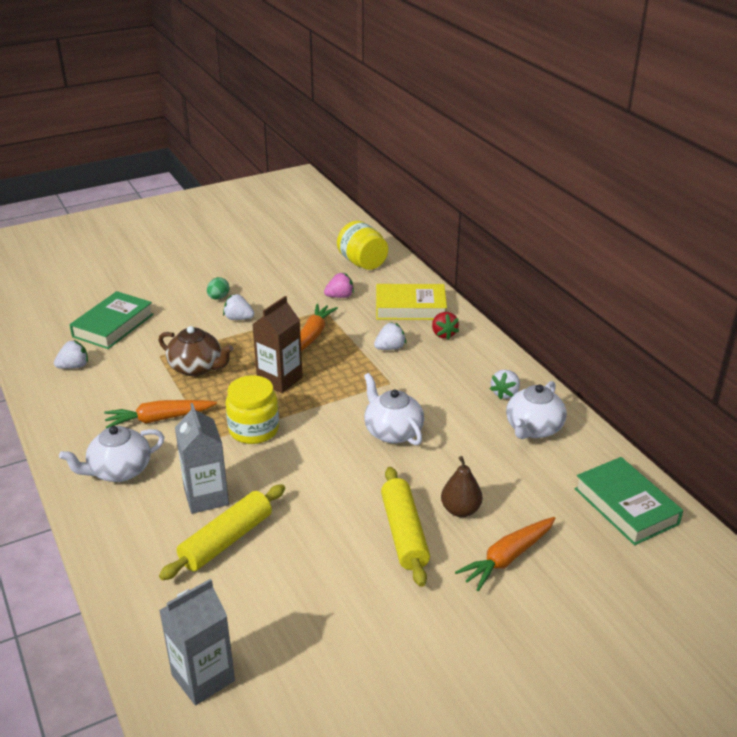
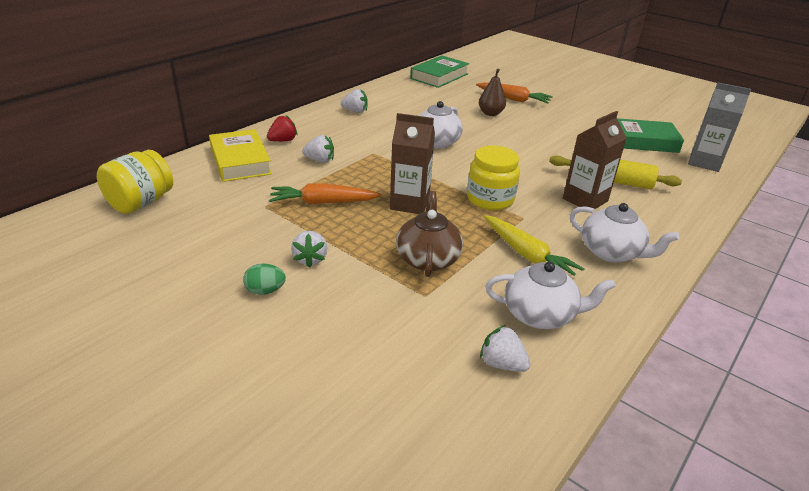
camera: 115 degrees left, 0 degrees up
green book [69,291,154,349] -> green book moved to [617,118,684,153]
orange carrot [104,400,217,428] -> yellow carrot [484,215,584,276]
grey carton [175,403,229,514] -> brown carton [563,111,627,209]
pink strawberry [324,273,354,298] -> none
white strawberry [374,322,406,350] -> white strawberry turned 150 degrees clockwise [302,135,334,162]
yellow rolling pin [381,467,430,587] -> none
white teapot [506,381,567,439] -> white teapot moved to [485,262,616,329]

